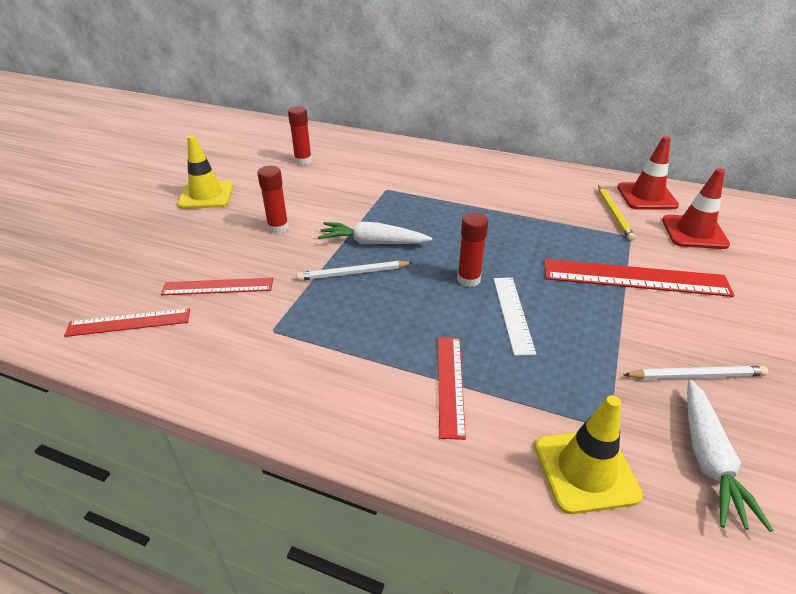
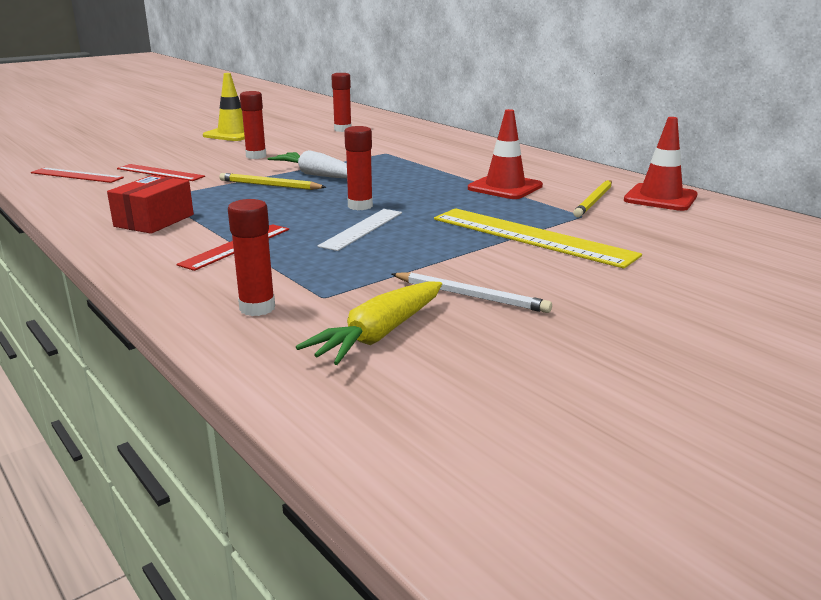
camera: 30 degrees right, 15 degrees down
white pencil [297,261,413,281] -> yellow pencil [219,173,326,190]
yellow traffic cone [535,395,643,514] -> red glue stick [228,199,275,316]
red ruler [544,259,735,297] -> yellow ruler [434,208,642,269]
red traffic cone [662,168,730,249] -> red traffic cone moved to [468,109,543,199]
white carrot [687,379,773,532] -> yellow carrot [296,281,442,365]
none -> red box [107,175,194,234]

